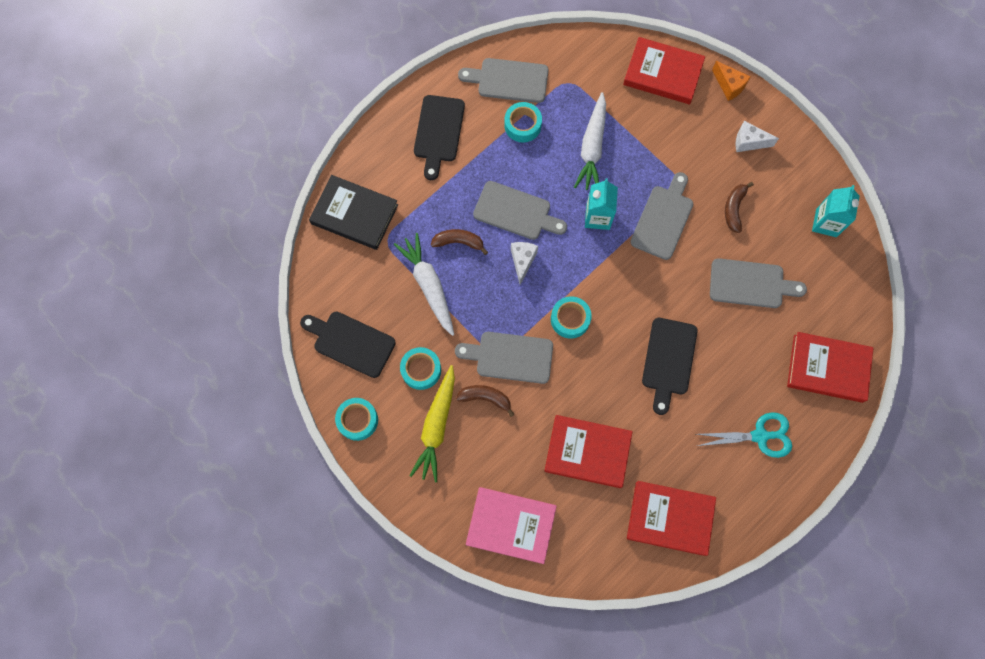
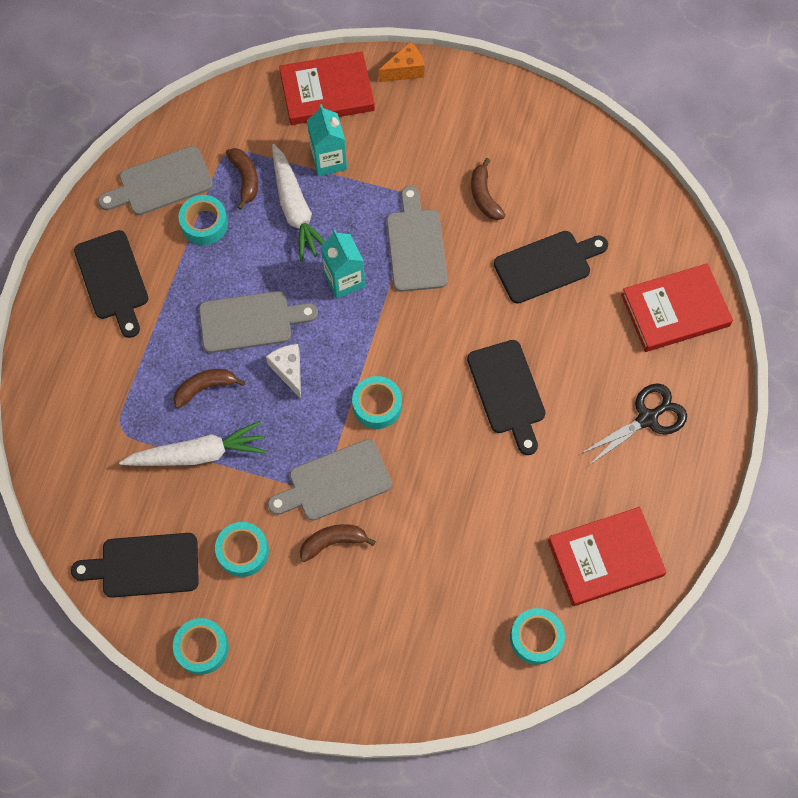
camera: 30 degrees left, 5 degrees down
black book [309,175,398,250] -> none
white carrot [394,233,454,336] -> white carrot turned 135 degrees clockwise [119,421,266,466]
yellow carrot [410,365,455,483] -> none
pink book [466,487,557,564] -> none
red book [544,415,633,488] -> none
turquoise scissors [697,412,792,458] -> black scissors [580,383,687,466]
grey cutting board [710,258,807,308] -> black cutting board [494,231,608,304]
orange cheese [712,61,751,101] -> orange cheese turned 45 degrees counterclockwise [379,42,425,82]
white cheese [736,121,779,152] -> none
turquoise carton [812,185,860,237] -> turquoise carton moved to [307,104,347,176]
none -> brown banana [226,148,258,210]
none -> turquoise tape [510,608,565,665]

